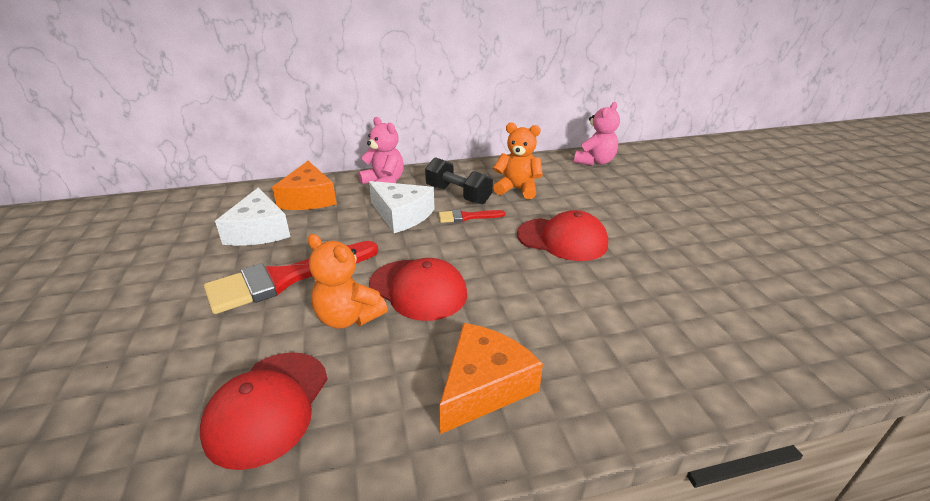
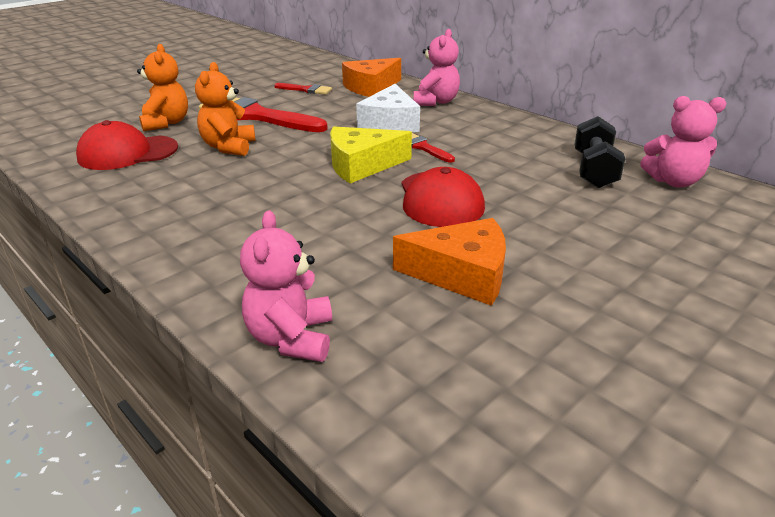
camera: 60 degrees right, 0 degrees up
white cheese [215,187,290,246] -> red brush [274,83,332,95]
red cap [369,258,467,321] -> none
black dumbbell [425,157,493,204] -> black dumbbell moved to [575,116,625,188]
orange cheese [439,323,543,434] -> orange cheese moved to [393,218,506,306]
orange teddy bear [493,123,543,199] -> orange teddy bear moved to [137,44,188,131]
none -> pink teddy bear [240,211,332,362]
none -> yellow cheese [330,126,412,183]

